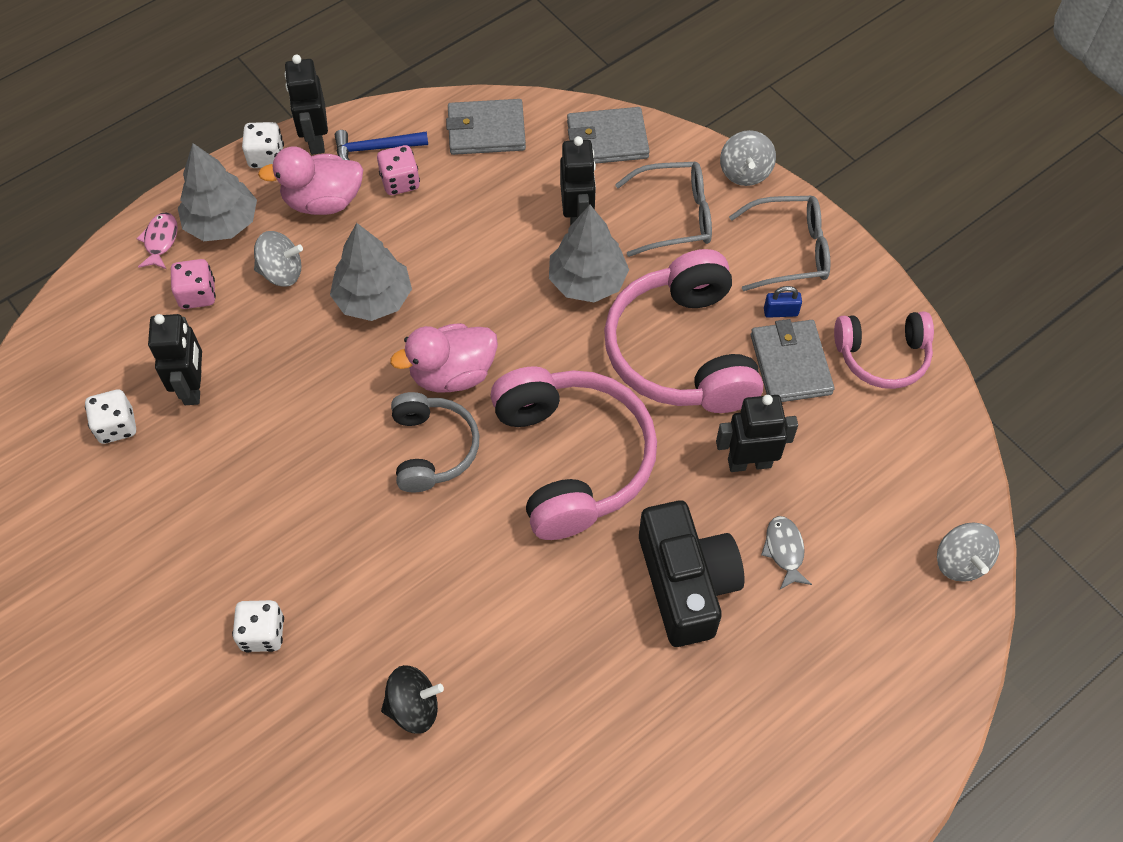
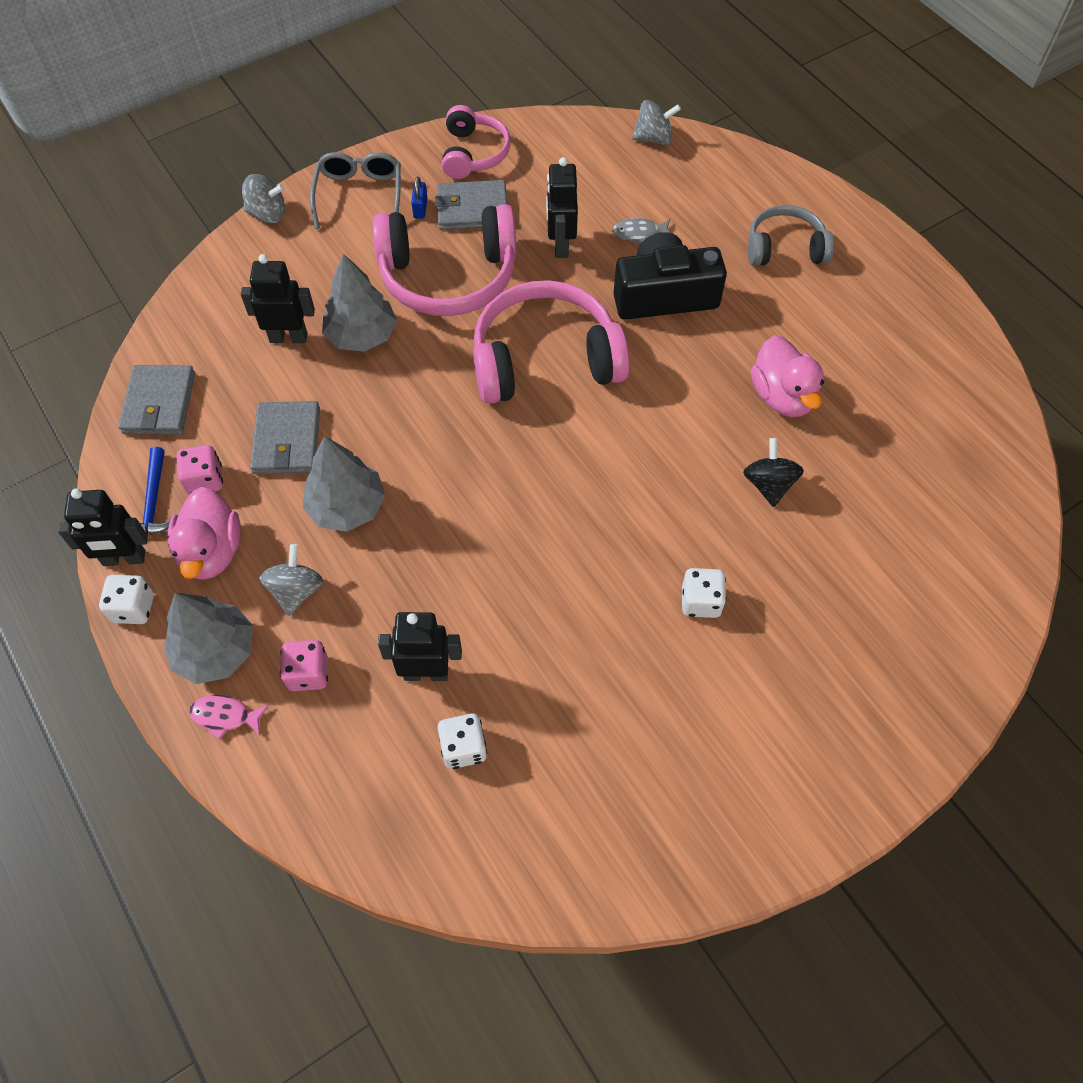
camera: 85 degrees left, 0 degrees up
pink duck [390,323,498,393] -> pink duck moved to [751,335,824,417]
grey headphones [391,392,479,493] -> grey headphones moved to [748,205,834,266]
grey wallet [567,107,650,164] -> grey wallet moved to [250,401,320,474]
grey glasses [615,162,712,257] -> none

